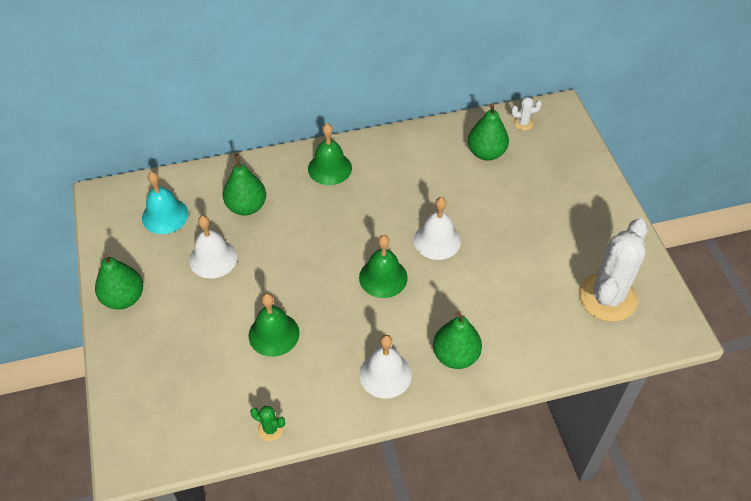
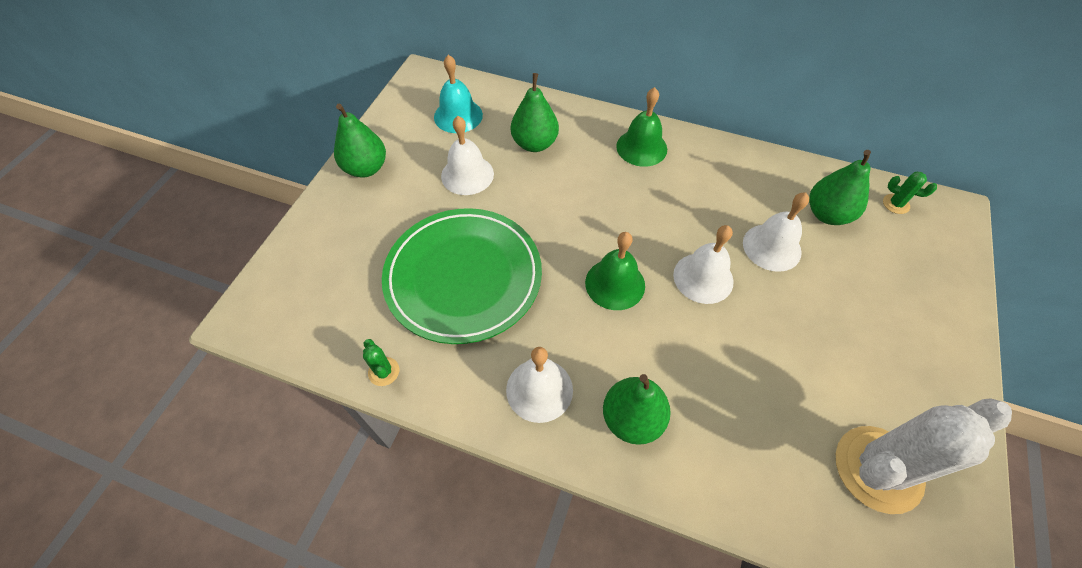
camera: 35 degrees right, 5 degrees up
green bell [248,293,299,357] -> green plate [382,208,542,344]
white cactus [511,97,542,130] -> green cactus [883,172,937,214]
none -> white bell [743,193,809,272]

